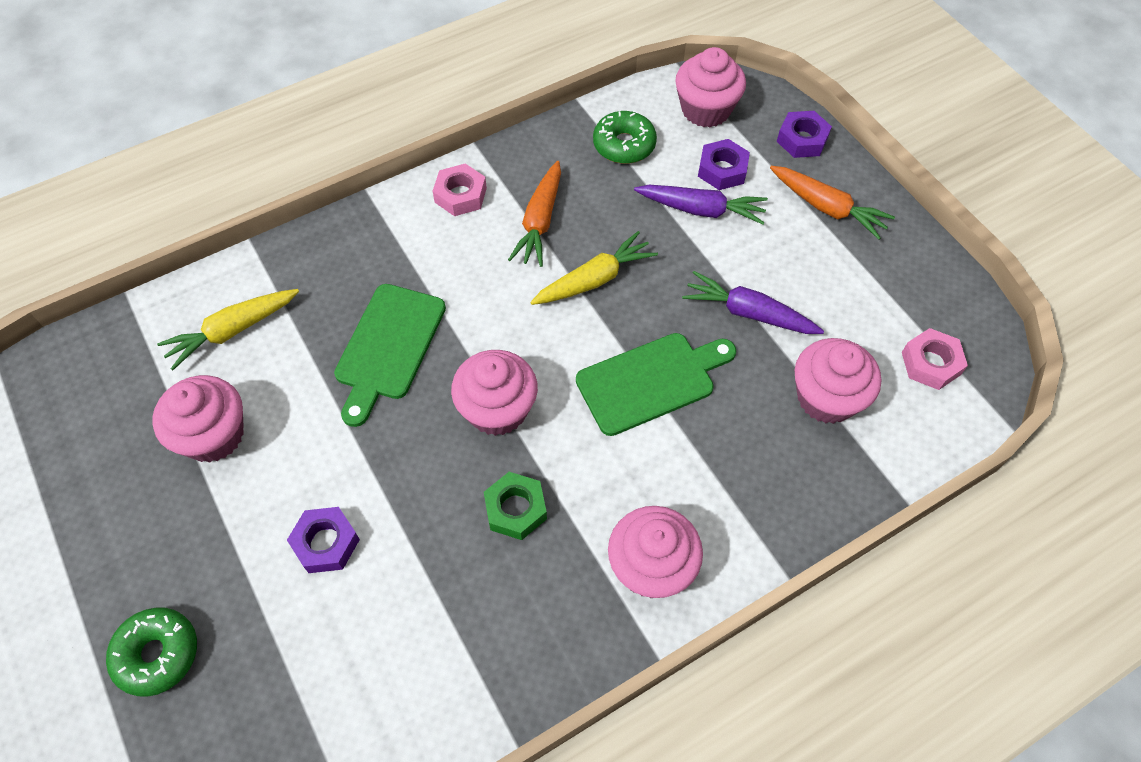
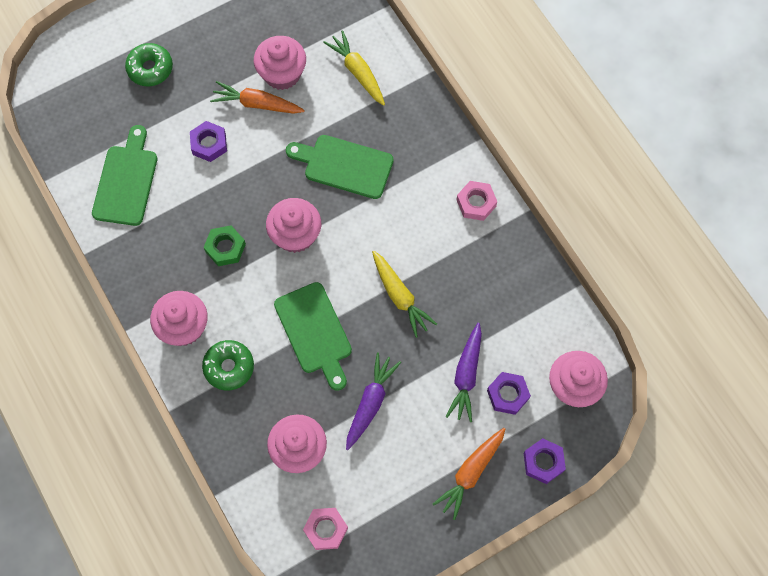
camera: 90 degrees right, 10 degrees up
orange carrot [508,161,561,267] -> orange carrot moved to [210,81,305,114]
green donut [593,111,657,164] -> green donut moved to [202,340,254,391]
none -> green cutting board [92,125,157,226]

